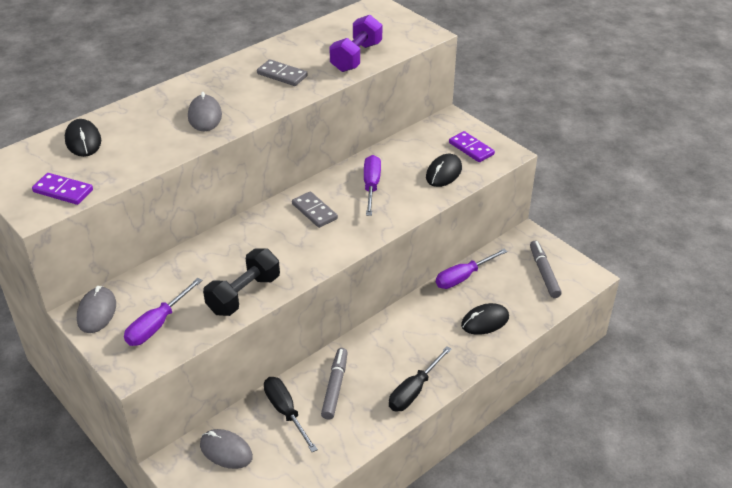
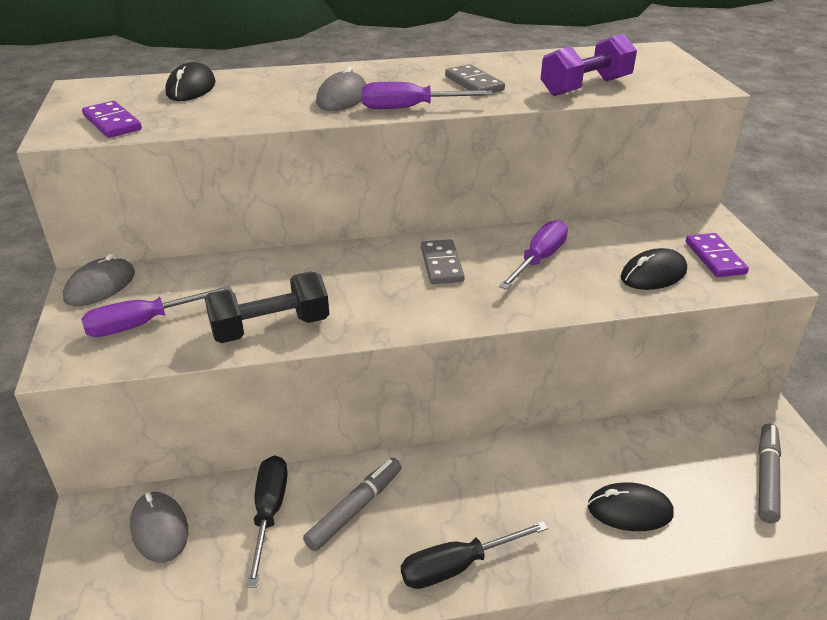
camera: 30 degrees right, 5 degrees down
purple screwdriver [436,249,508,289] -> purple screwdriver moved to [362,82,493,109]

